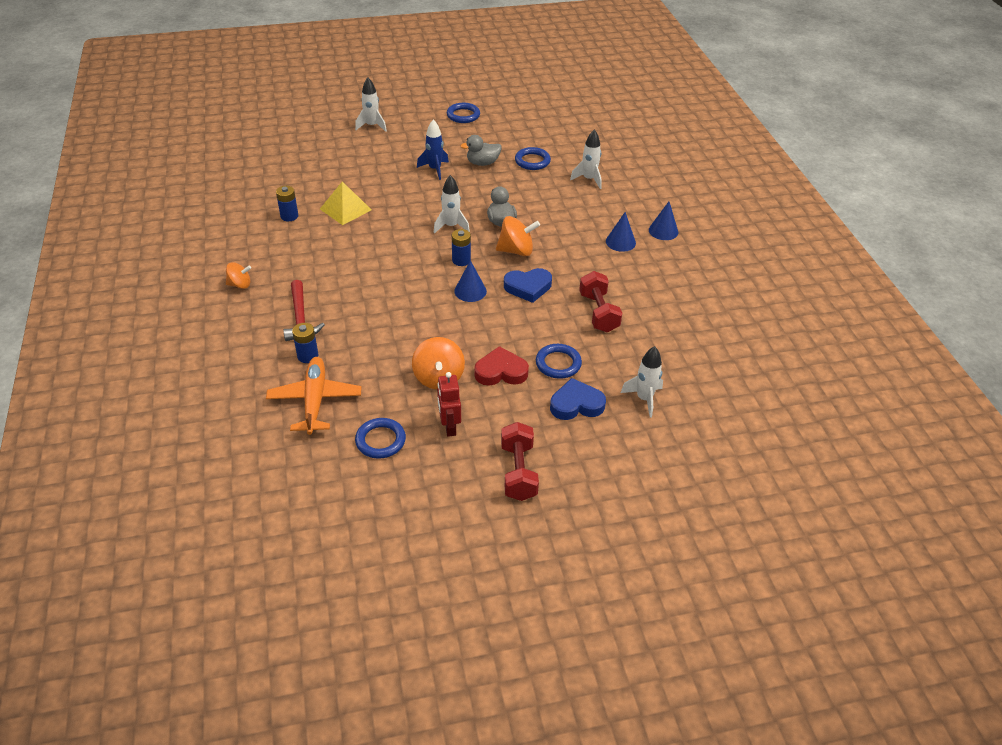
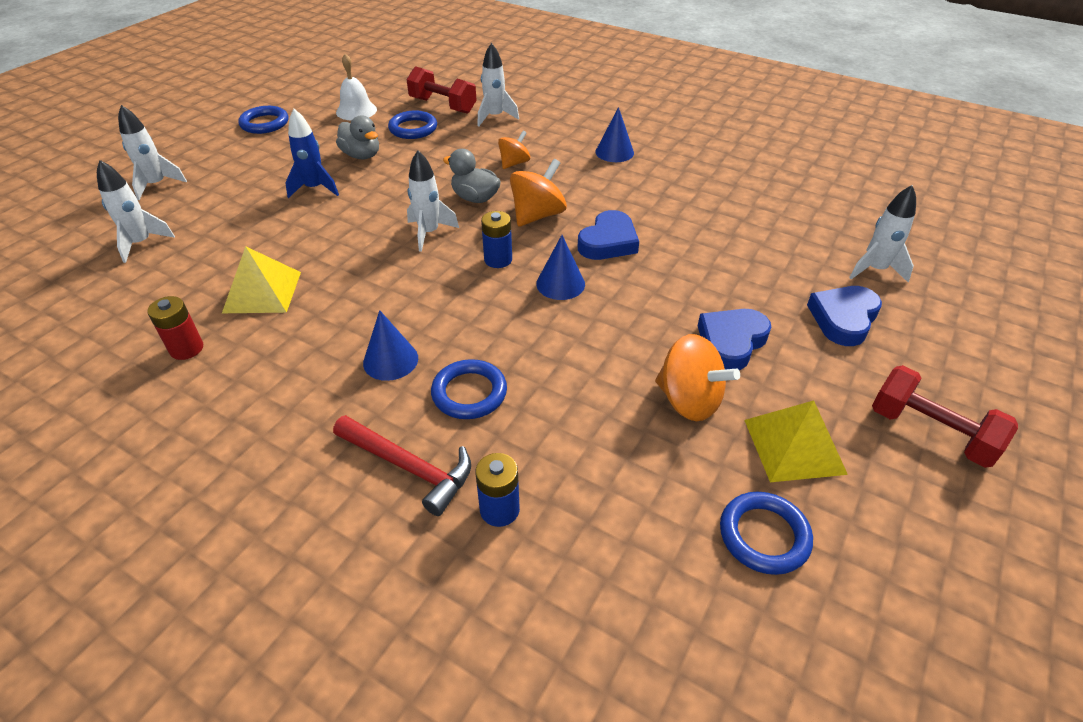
camera: 45 degrees left, 0 degrees up
orange spinning top [226,262,251,289] -> orange spinning top moved to [498,131,530,169]
orange plane [266,357,361,435] -> none
blue battery [276,186,299,221] -> red battery [147,296,203,360]
red robot [437,372,461,437] -> yellow pyramid [744,400,848,482]
grey duck [460,135,502,166] -> grey duck turned 75 degrees counterclockwise [336,115,379,159]
red heart [474,346,529,386] -> blue heart [698,309,771,370]
blue ring [536,344,582,379] -> blue ring moved to [431,359,507,419]
red dumbbell [579,271,622,333] -> red dumbbell moved to [406,66,477,114]
blue cone [649,202,678,240] -> blue cone moved to [363,310,418,381]
none -> white rocket [97,160,175,263]
none -> white bell [336,53,377,120]

